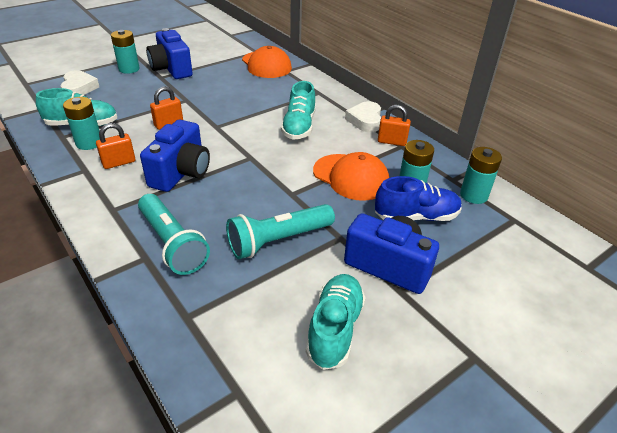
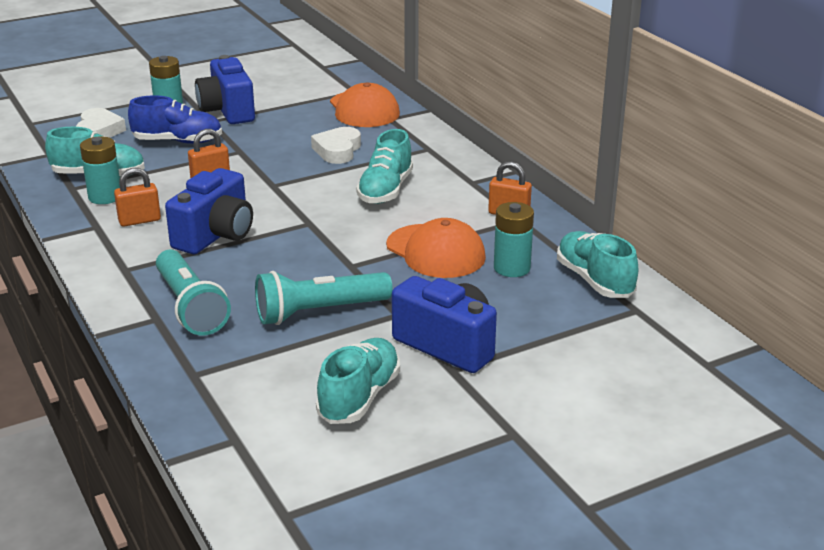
camera: 10 degrees right, 10 degrees down
white heart [345,101,381,132] -> white heart moved to [311,127,361,164]
blue shoe [375,176,462,221] -> blue shoe moved to [128,95,222,144]
turquoise battery [460,147,502,204] -> turquoise shoe [557,231,638,298]

